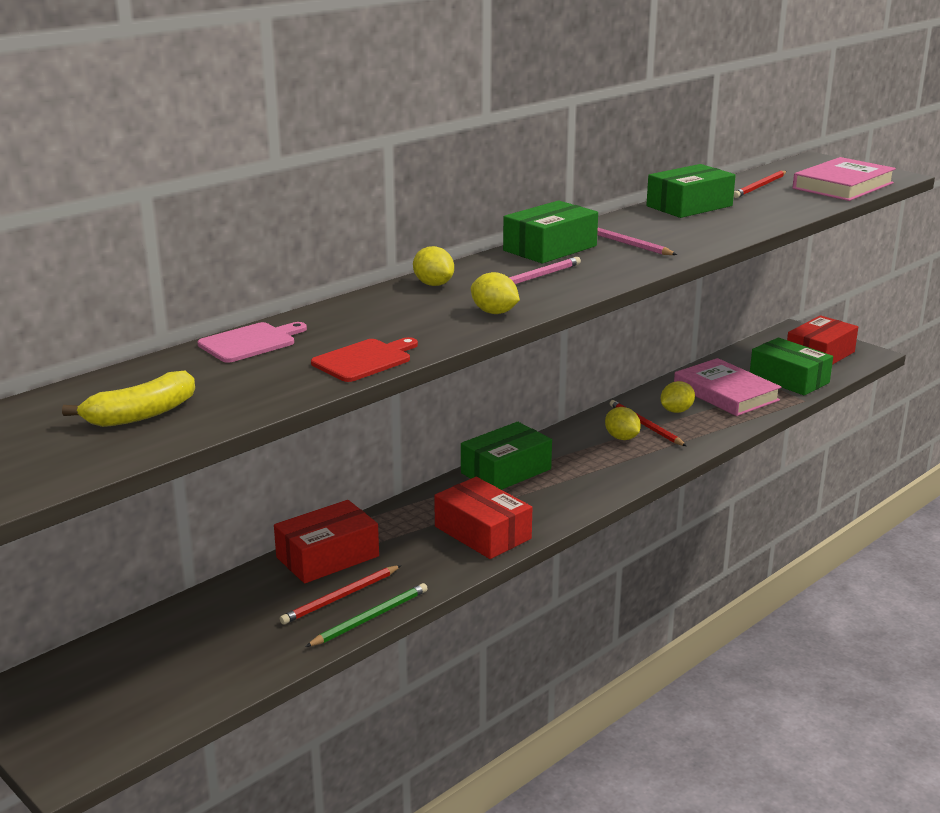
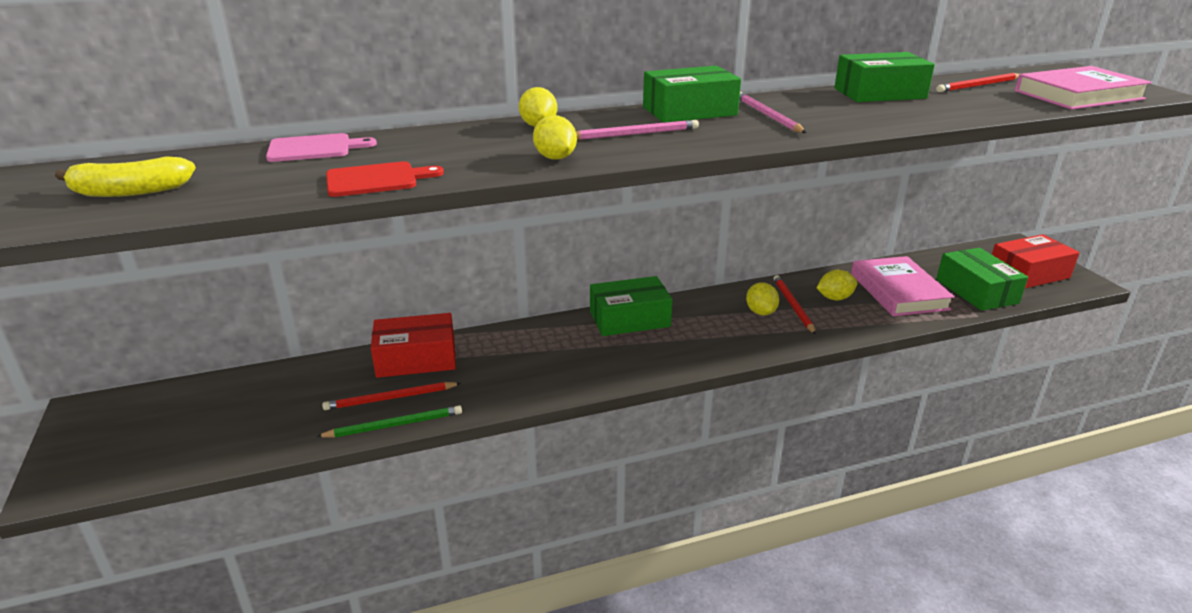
camera: 25 degrees right, 5 degrees up
red box [434,477,532,559] -> none

